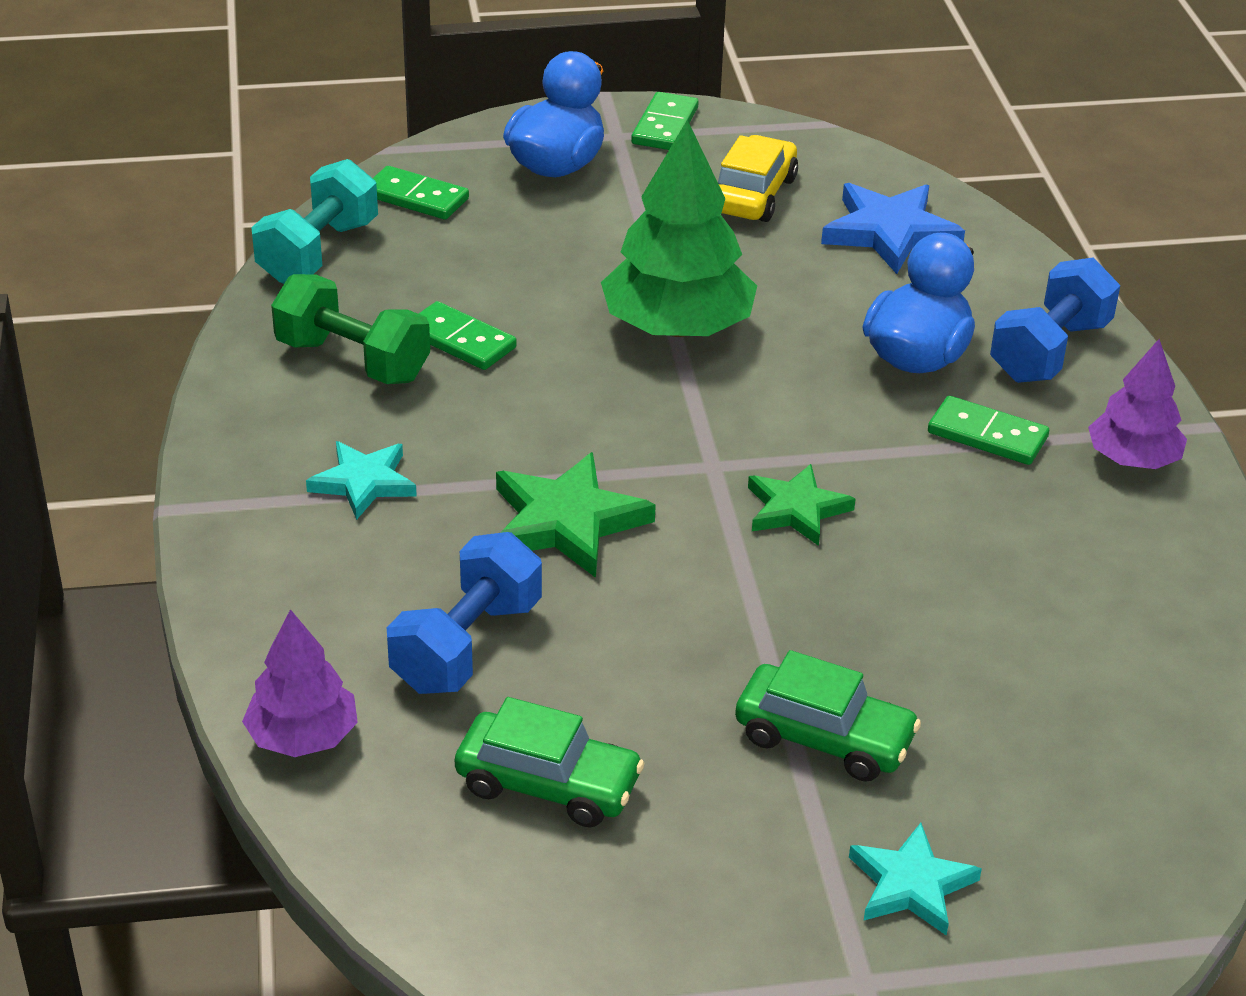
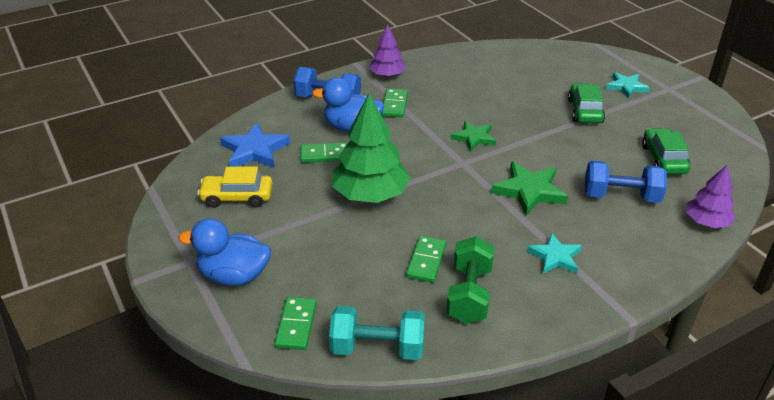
camera: 110 degrees left, 0 degrees up
green domino [631,92,698,150] -> green domino moved to [300,142,348,163]

